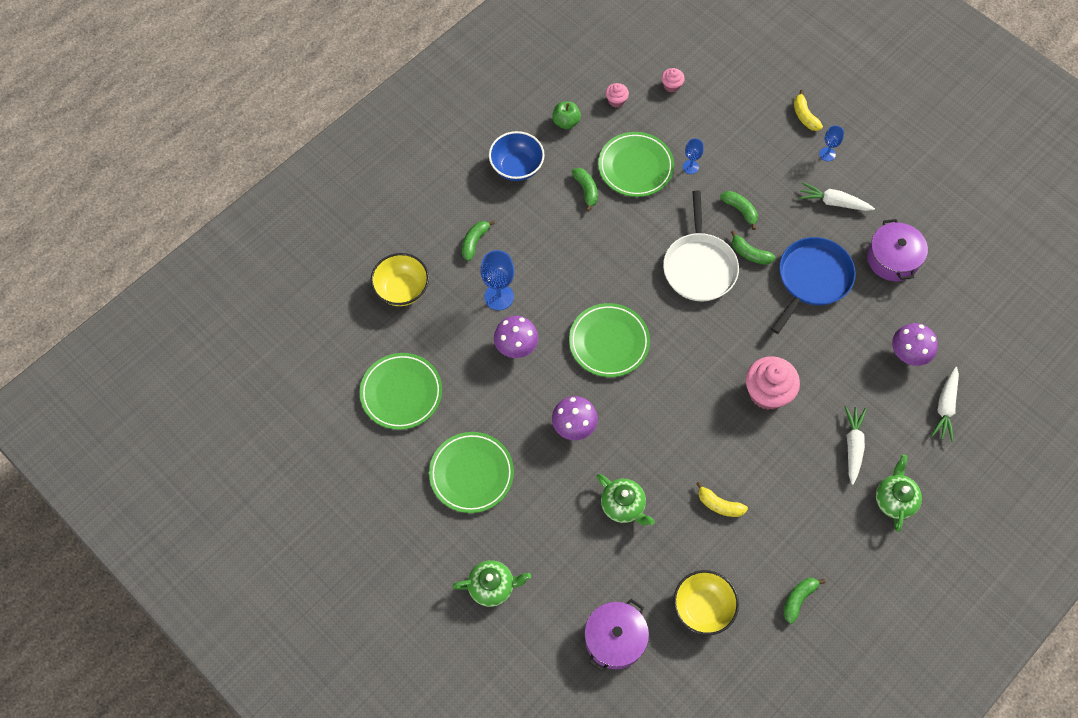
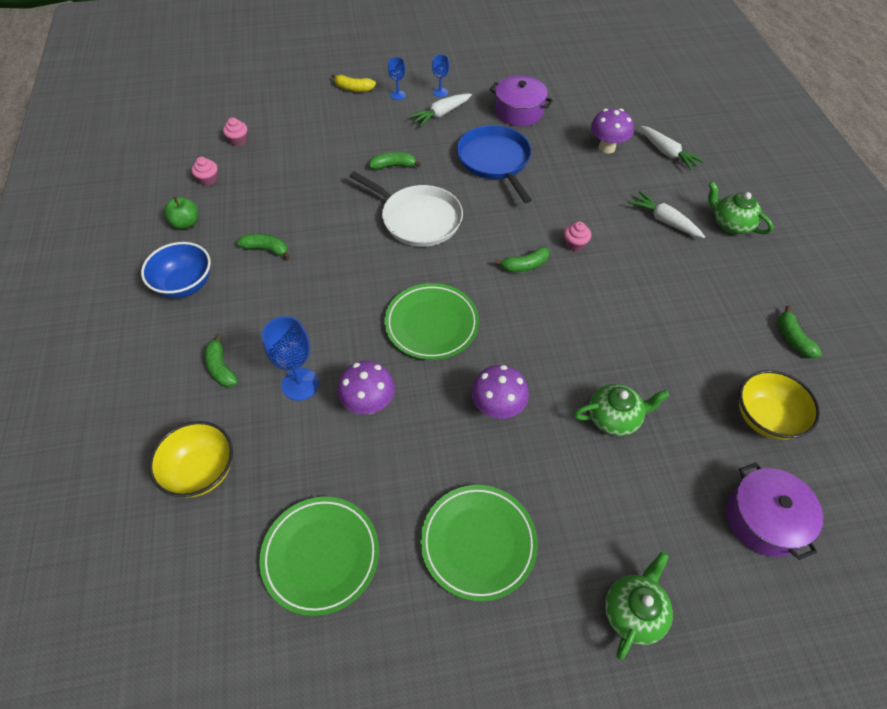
camera: 55 degrees left, 10 degrees down
green plate [598,132,674,197] -> none
blue goblet [683,138,704,174] -> blue goblet moved to [432,54,449,97]
yellow banana [696,481,748,517] -> none
green banana [731,230,775,265] -> green banana moved to [494,247,550,272]
pink cupcake [746,356,800,410] -> pink cupcake [564,222,591,252], size x0.49

